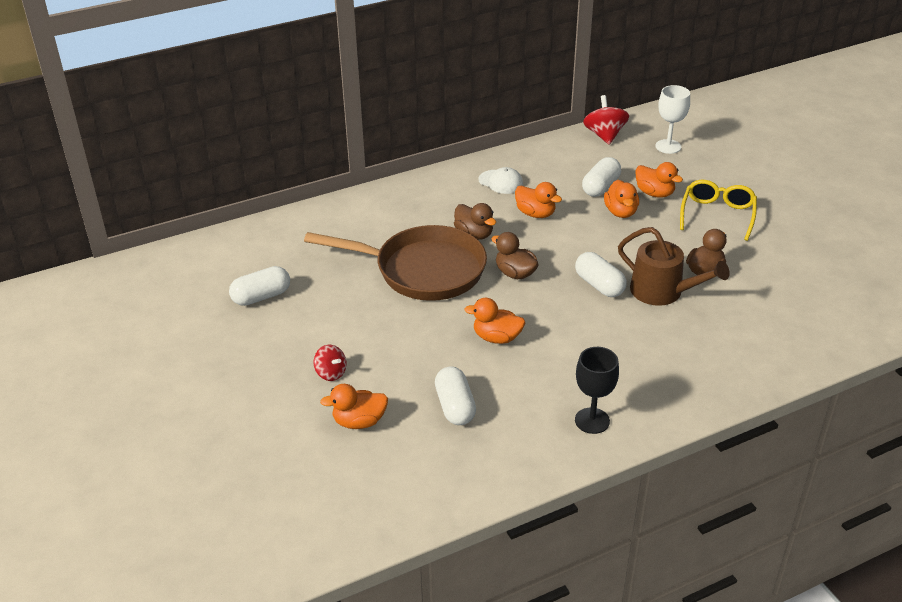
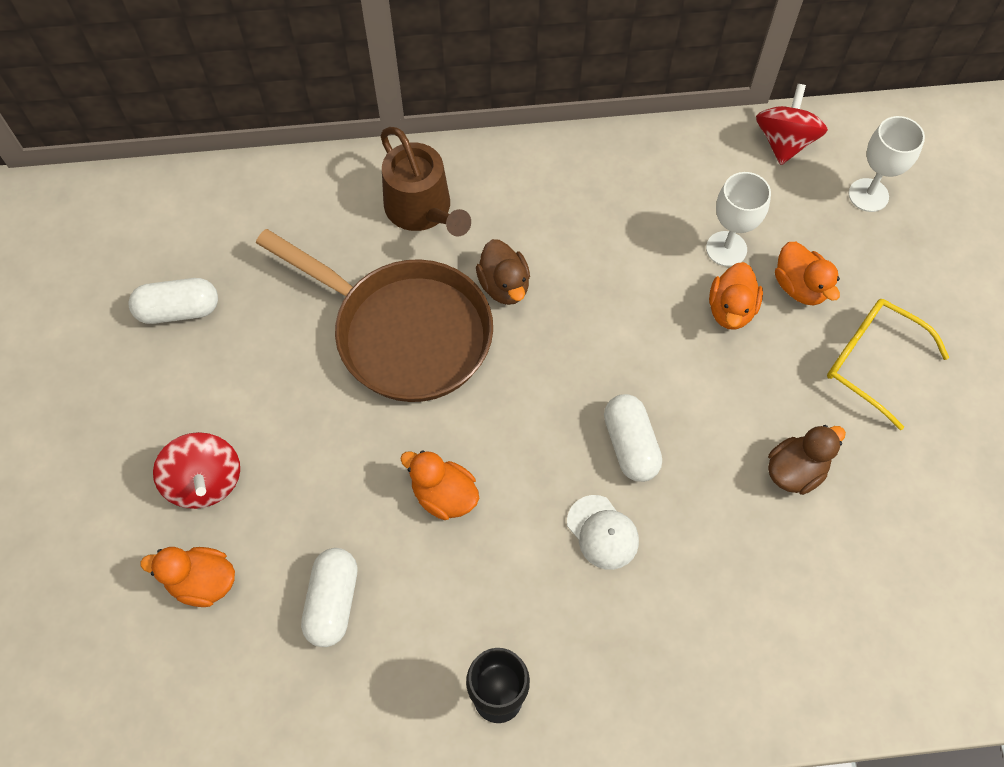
camera: 20 degrees right, 25 degrees up
red spinning top [314,345,346,381] -> red spinning top [153,432,240,509], size x1.65
white cap [478,167,523,194] -> white cap moved to [567,495,639,570]
brown duck [491,232,539,279] -> none
orange duck [515,182,562,218] -> none
white capsule [582,157,621,197] -> white goblet [706,172,771,267]
brown watering can [618,227,730,306] -> brown watering can moved to [380,127,471,237]
yellow glasses [680,180,757,241] -> yellow glasses turned 90 degrees counterclockwise [827,299,949,430]

